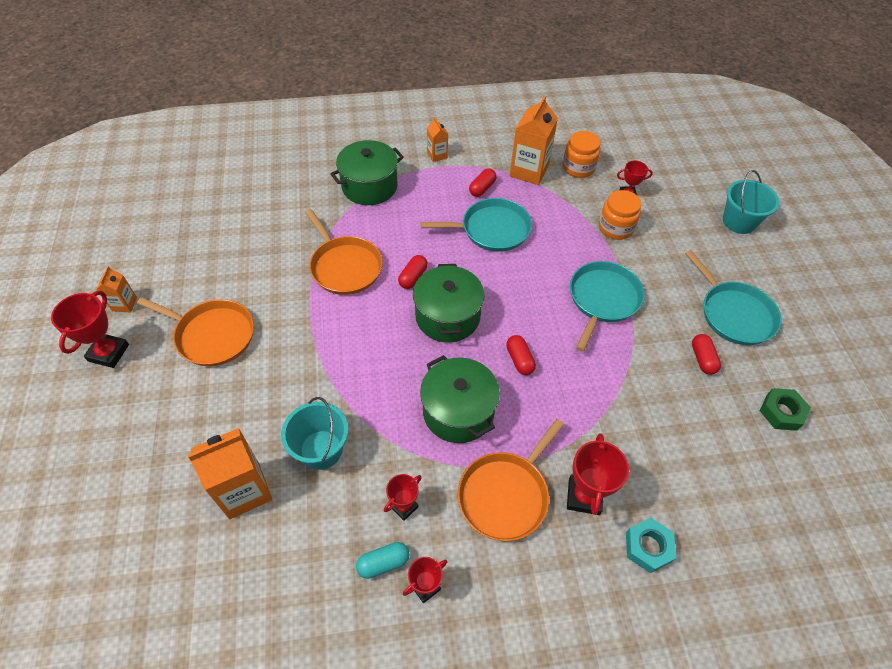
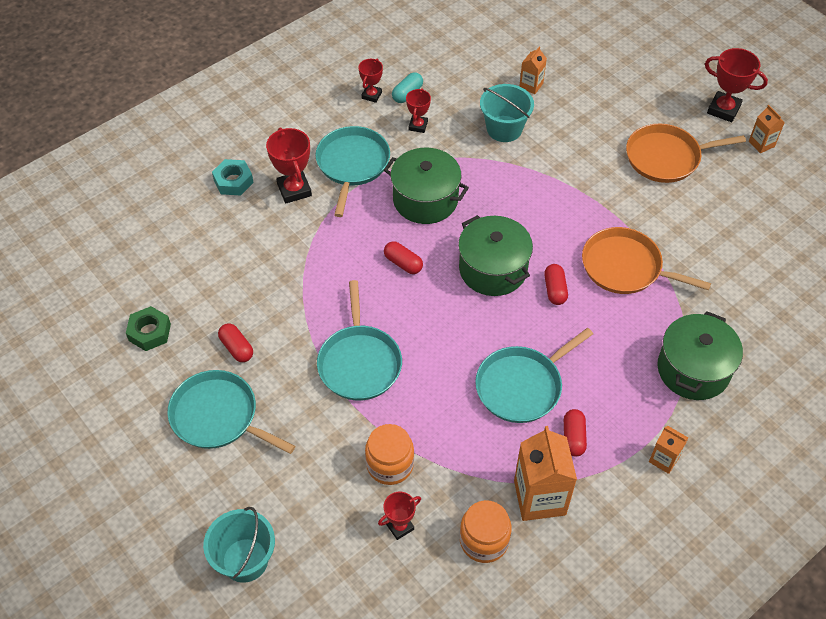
camera: 150 degrees right, 0 degrees up
red trophy [51,291,129,368] -> red trophy turned 45 degrees counterclockwise [705,48,768,122]
orange carton [188,428,272,519] -> orange carton [520,46,547,94], size x0.52
orange pan [458,419,564,541] -> turquoise pan [315,126,390,217]

